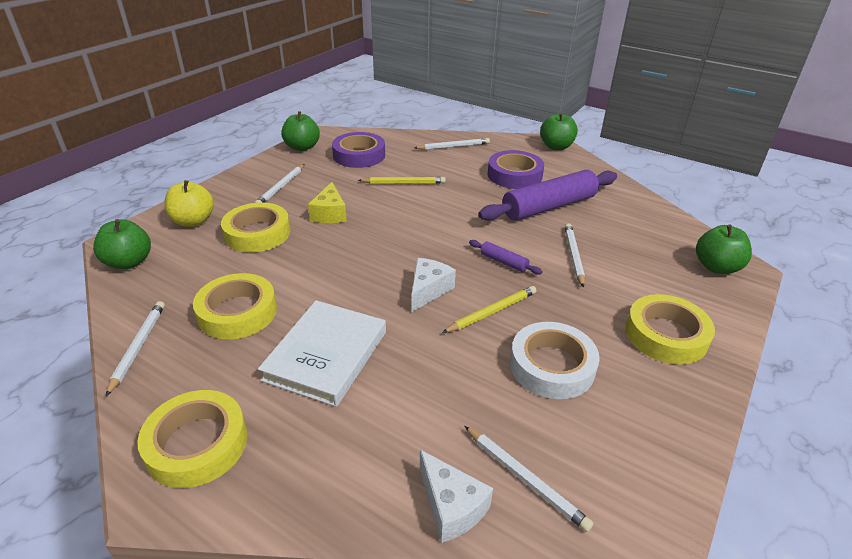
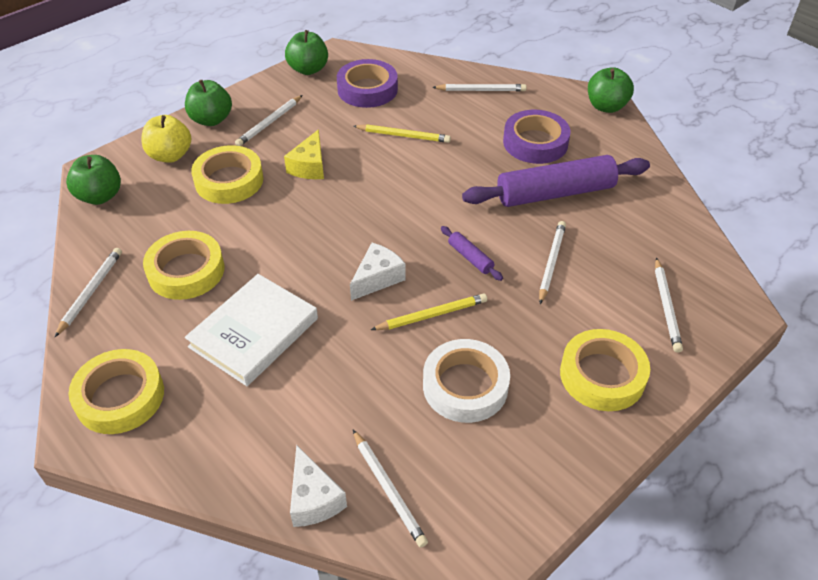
camera: 15 degrees right, 10 degrees up
green apple [696,225,752,274] -> green apple moved to [185,80,232,126]
none -> white pencil [655,258,683,353]

